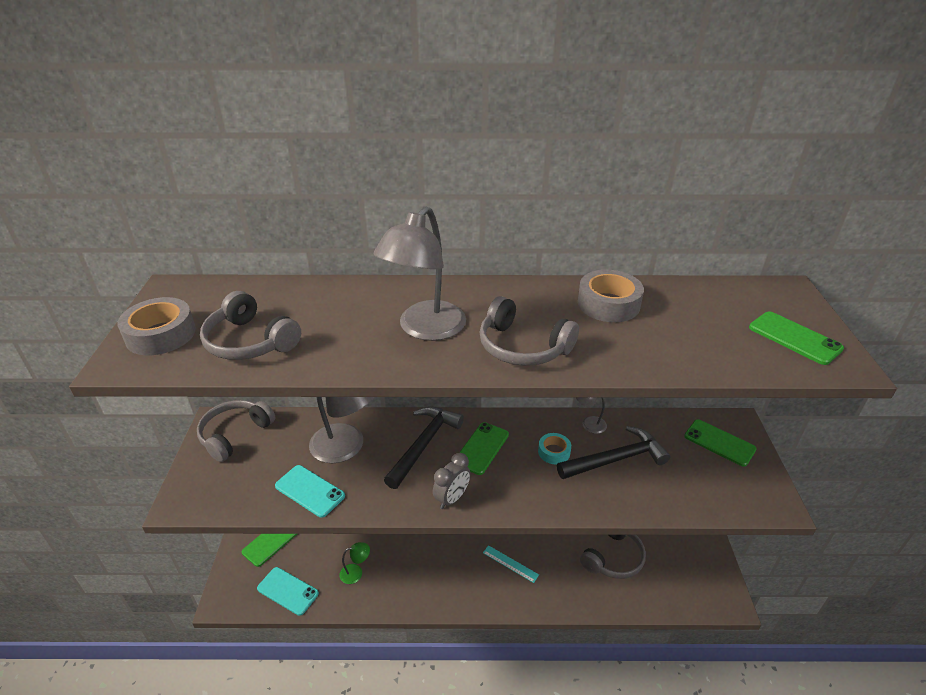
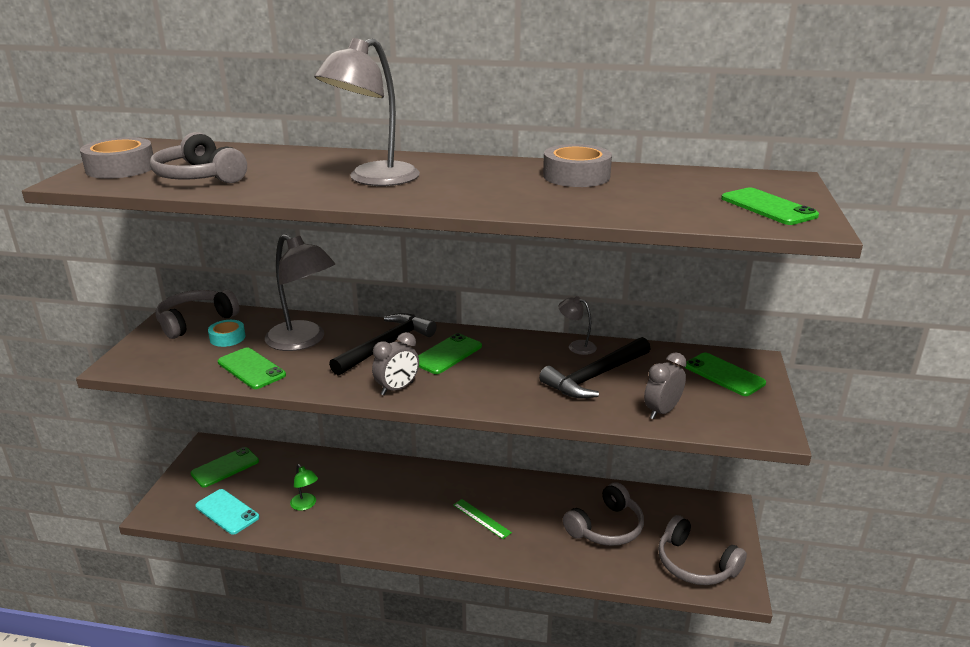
camera: 10 degrees right, 10 degrees down
turquoise phone [275,465,345,518] -> green phone [218,347,286,389]
green lamp [340,542,370,584] -> green lamp turned 60 degrees clockwise [290,464,318,511]
grey headphones [480,296,579,366] -> grey headphones moved to [658,515,747,585]
turquoise ruler [483,545,539,583] -> green ruler [453,499,512,539]
turquoise tape [538,433,571,464] -> turquoise tape moved to [208,320,245,347]
black hammer [557,426,671,479] -> black hammer turned 150 degrees clockwise [539,337,651,399]
none -> grey clock [644,352,687,419]

